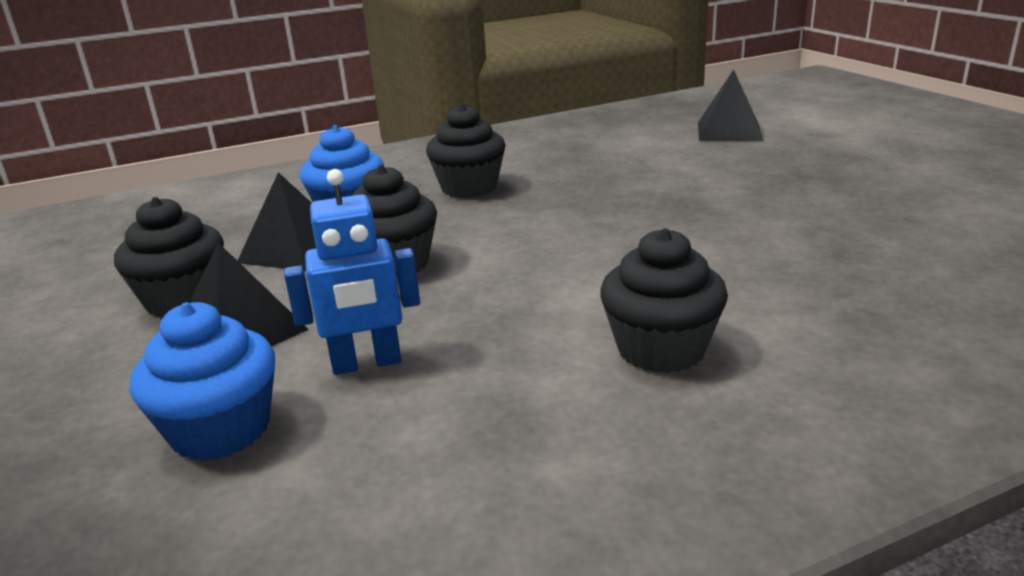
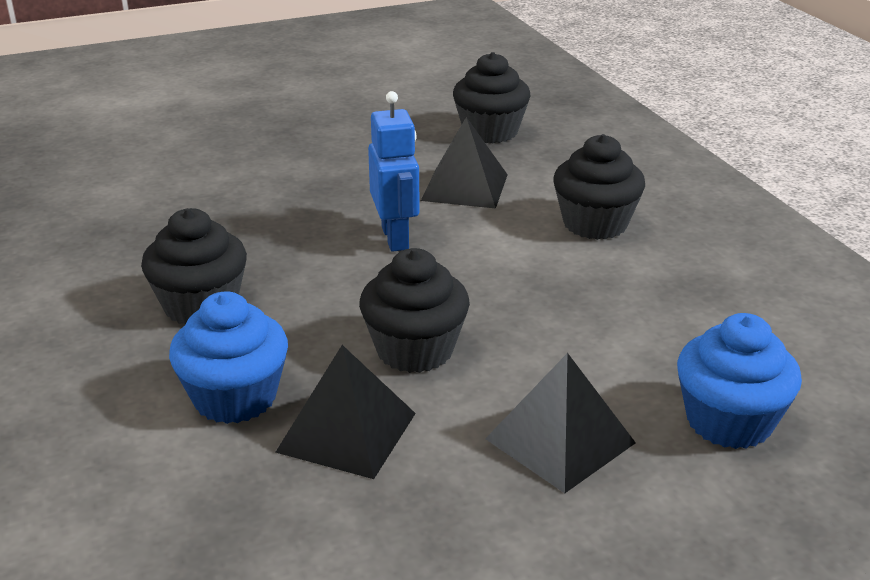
camera: 90 degrees left, 5 degrees up
black cupcake [114,197,224,317] -> black cupcake moved to [453,52,531,143]
blue robot [284,169,420,375] -> blue robot moved to [368,91,420,252]
black pyramid [698,69,764,141] -> black pyramid moved to [421,117,508,209]

